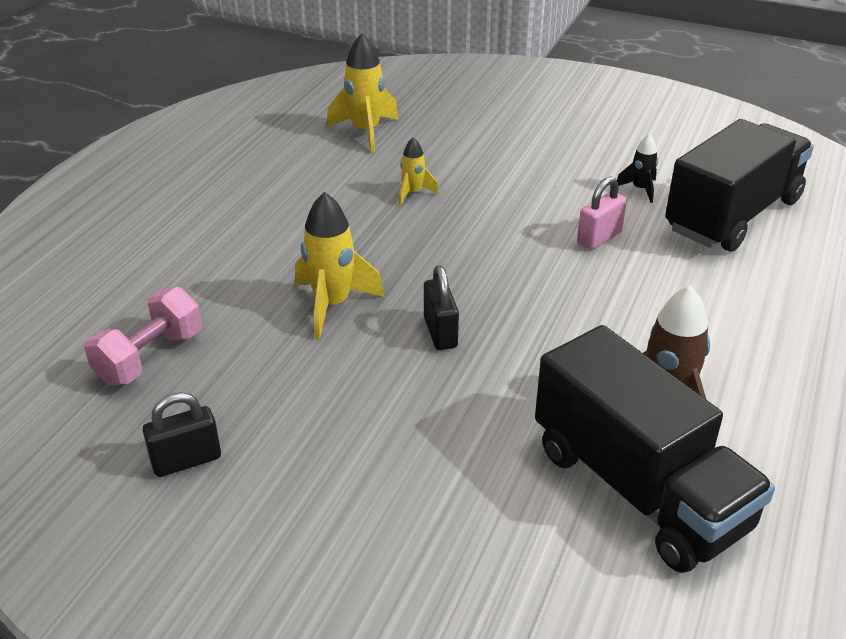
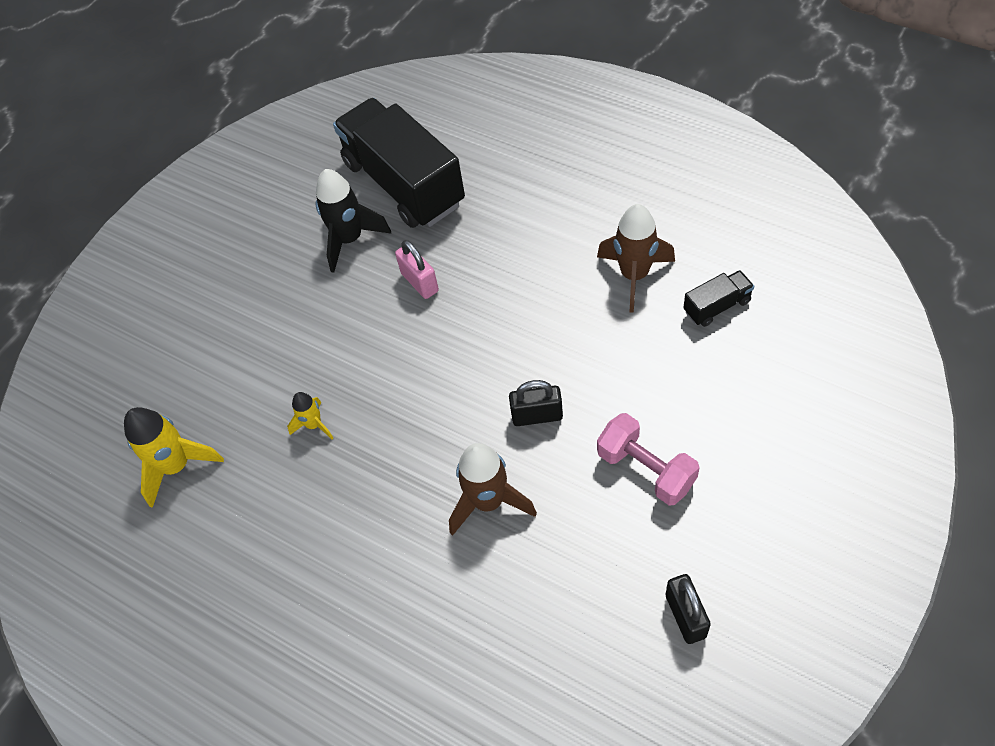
camera: 75 degrees left, 20 degrees up
pink dumbbell [84,286,202,385] -> pink dumbbell moved to [597,413,700,506]
yellow rocket [295,192,384,339] -> brown rocket [449,443,537,536]
black truck [535,325,775,573] -> black truck [683,270,754,327], size x0.42
black rocket [617,134,658,203] -> black rocket [316,169,391,273], size x1.80

